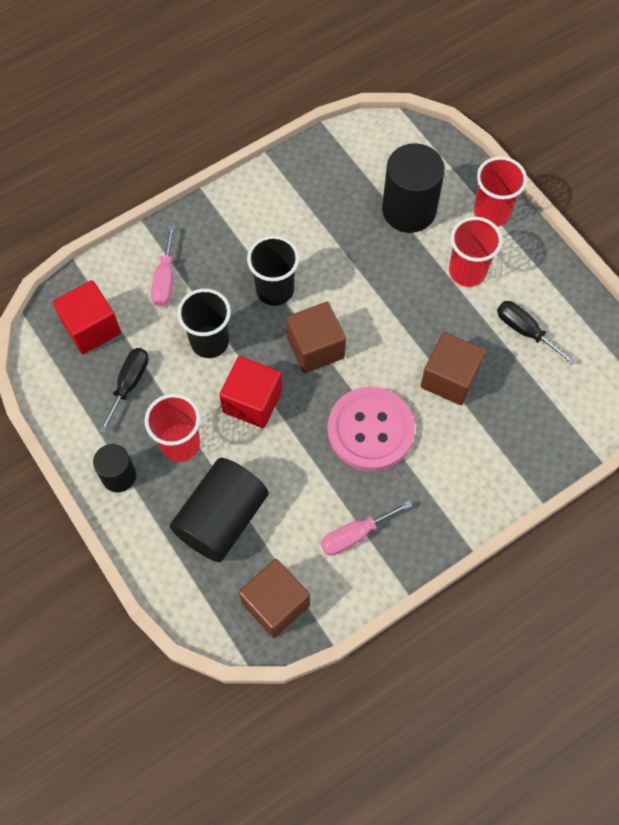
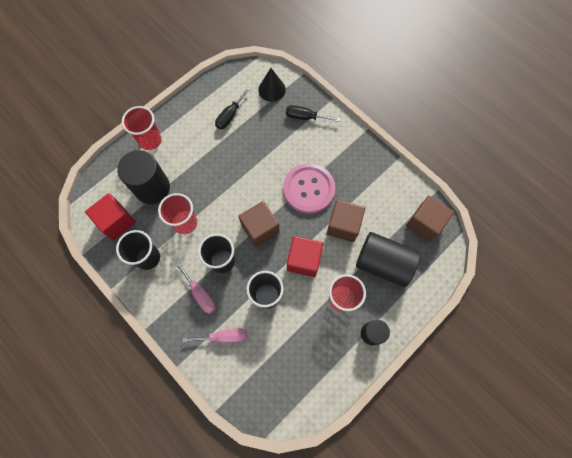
camera: 100 degrees left, 5 degrees up
red cube [53,280,121,354] -> red cube moved to [85,193,136,240]
black screwdriver [99,348,149,433] -> black screwdriver moved to [286,105,340,122]
pink screwdriver [321,500,412,555] -> pink screwdriver moved to [175,262,216,314]
brown cube [421,332,486,405] -> brown cube moved to [327,200,365,242]
red cup [449,217,502,287] -> red cup moved to [158,193,197,234]
none -> black cup [116,230,160,270]
none -> black cone [258,68,286,102]

